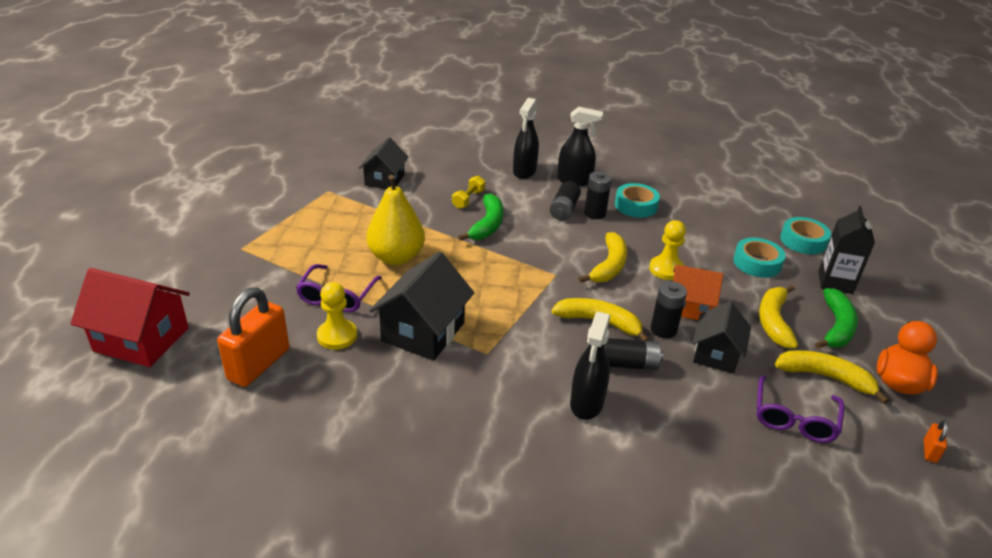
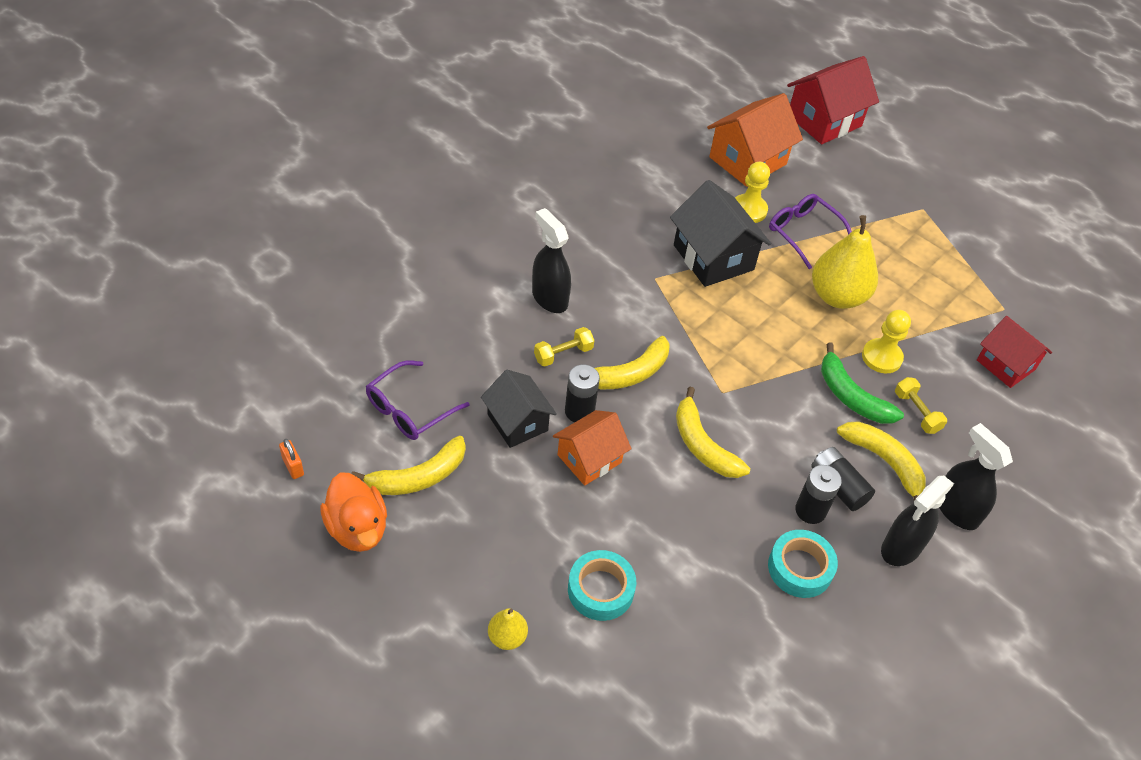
camera: 125 degrees right, 15 degrees up
orange padlock [217,287,289,387] -> orange house [707,93,803,187]
black house [359,137,408,189] -> red house [977,316,1052,388]
black battery [604,338,663,370] -> yellow dumbbell [534,327,594,367]
yellow pawn [649,220,686,280] -> yellow pawn moved to [862,310,911,373]
purple glasses [756,376,844,443] -> purple glasses turned 105 degrees counterclockwise [366,360,470,440]
yellow banana [759,285,798,349] -> yellow banana moved to [837,421,925,501]
turquoise tape [780,217,831,254] -> none
green banana [815,288,858,349] -> none
black carton [818,206,875,294] -> yellow pear [488,608,528,650]

